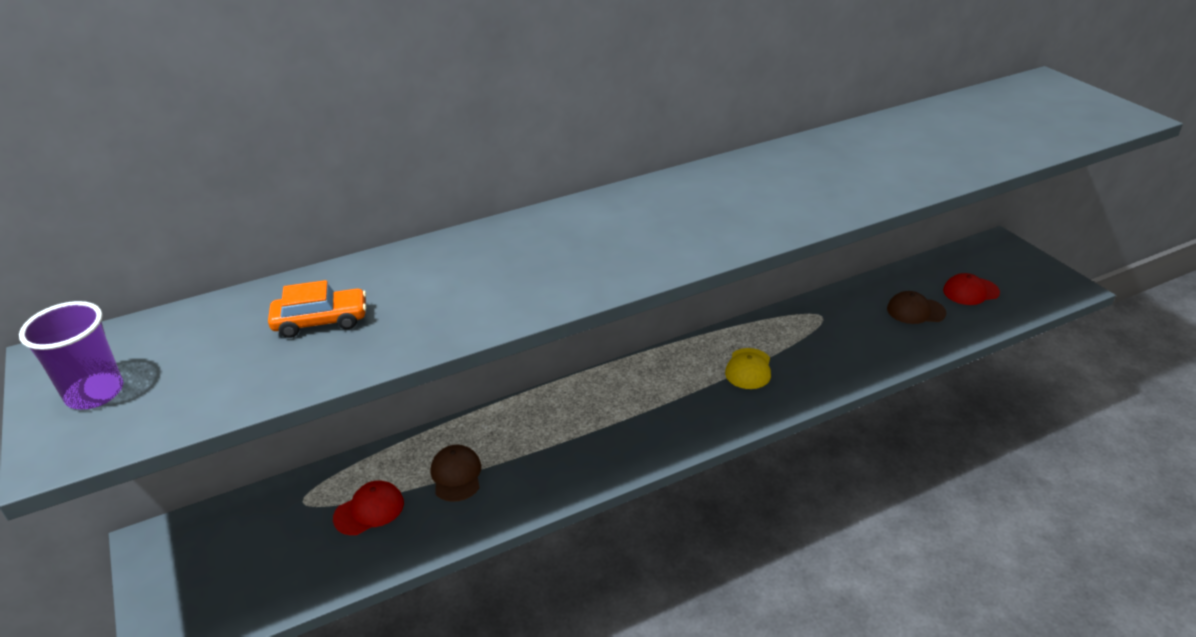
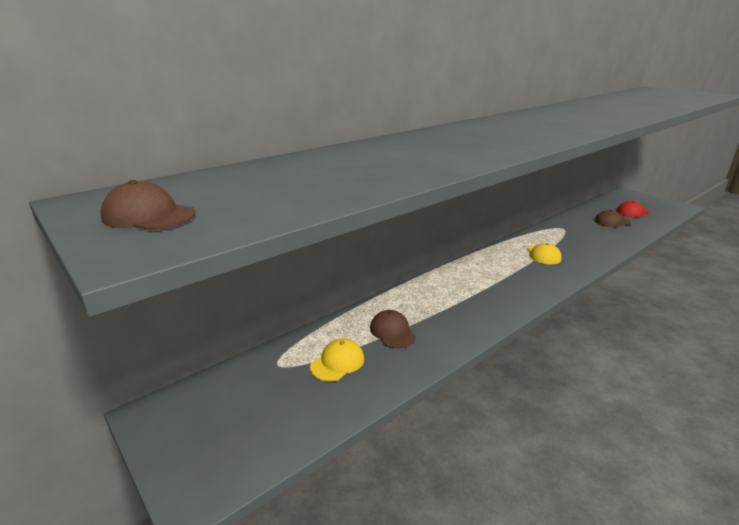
camera: 15 degrees left, 10 degrees down
purple cup [19,301,123,409] -> brown cap [101,180,196,230]
orange car [268,280,366,338] -> none
red cap [333,481,404,535] -> yellow cap [310,338,364,381]

